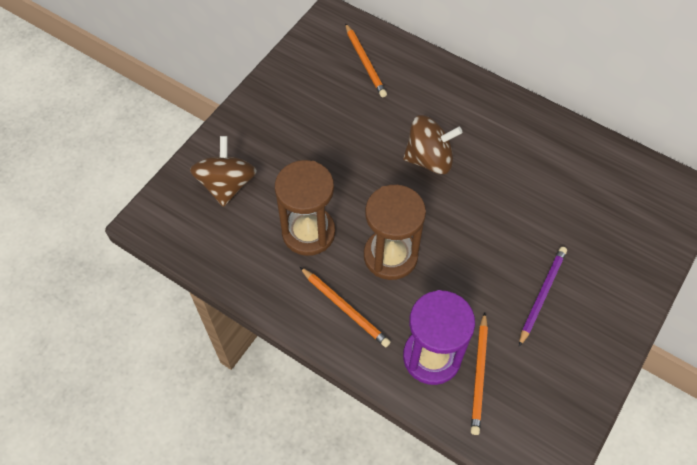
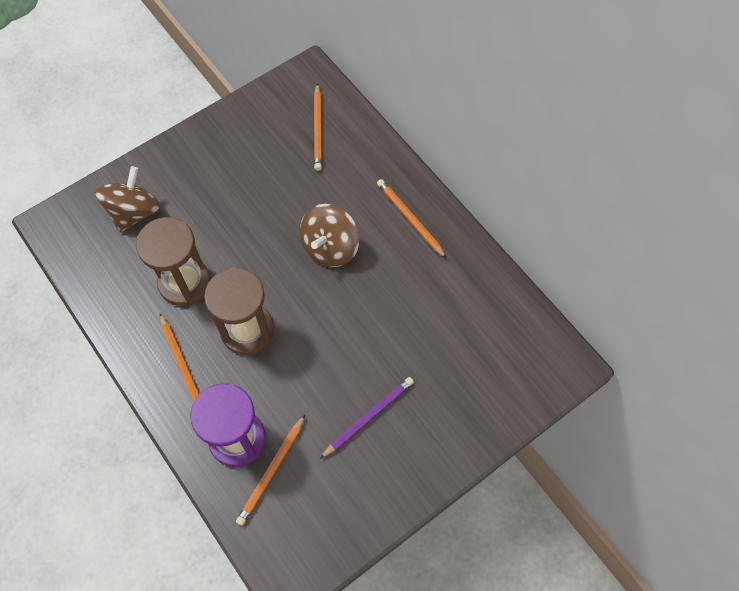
camera: 20 degrees right, 5 degrees up
brown spinning top [403,115,463,174] -> brown spinning top turned 105 degrees clockwise [300,204,359,267]
none -> orange pencil [377,179,447,259]

